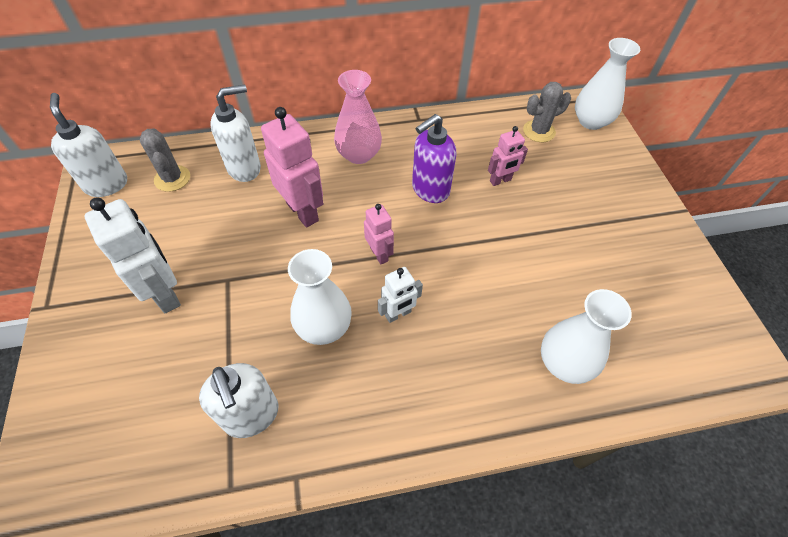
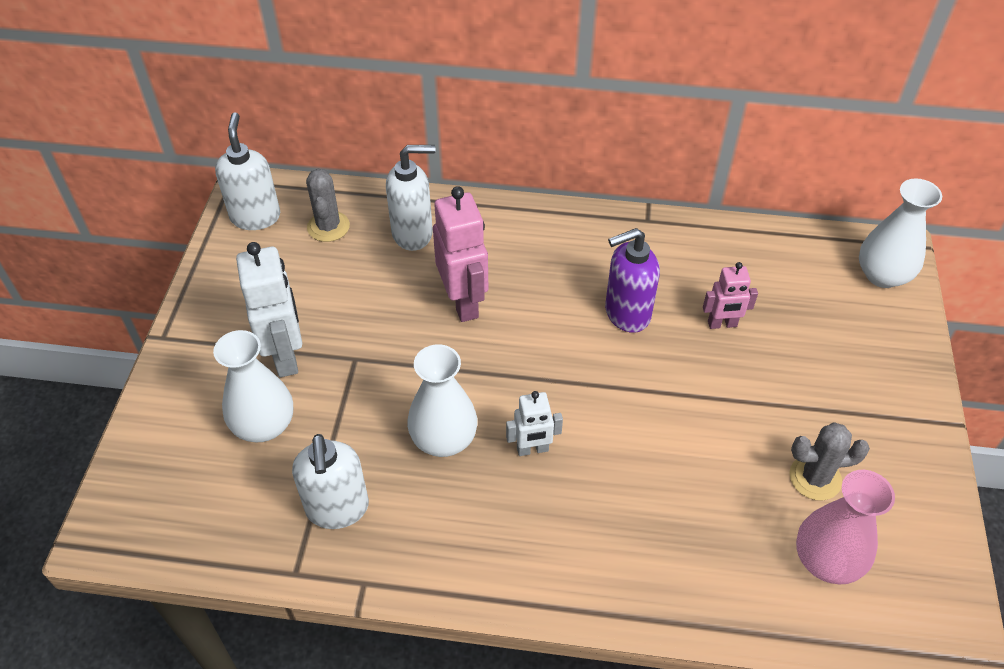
camera: 20 degrees right, 5 degrees down
pink vase [334,70,382,164] -> pink vase moved to [796,470,895,584]
pink robot [364,204,394,265] -> none
grey cactus [523,82,571,142] -> grey cactus moved to [789,423,870,501]
white vase [541,289,632,384] -> white vase moved to [213,330,293,443]

